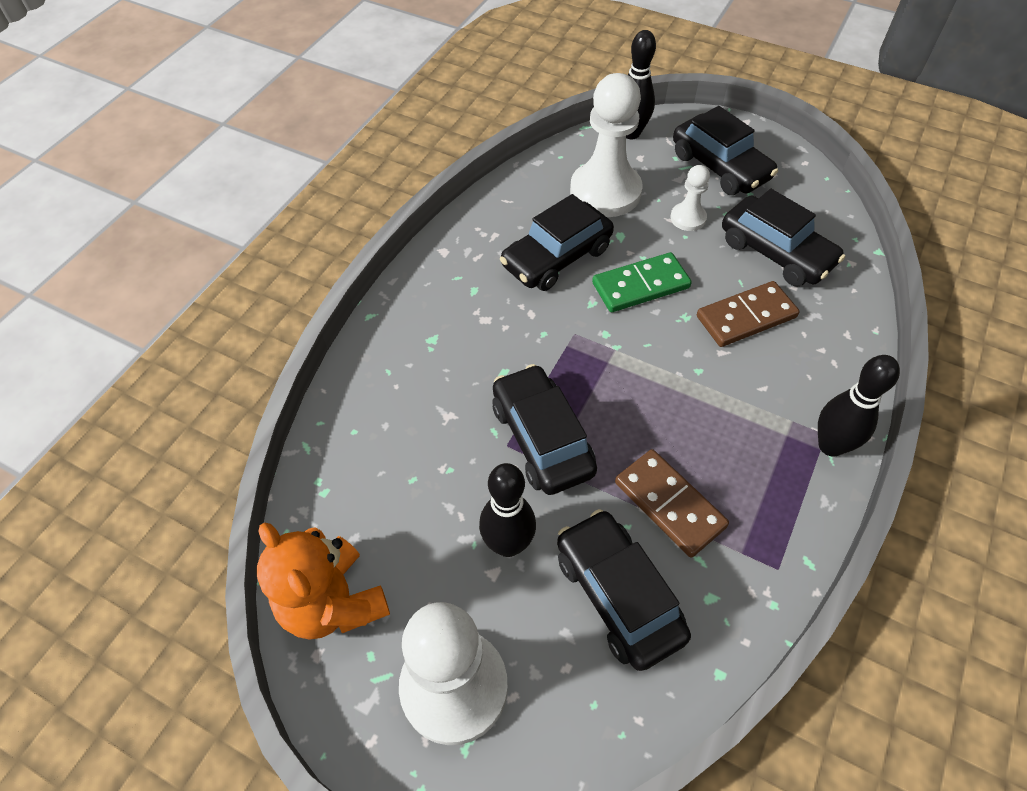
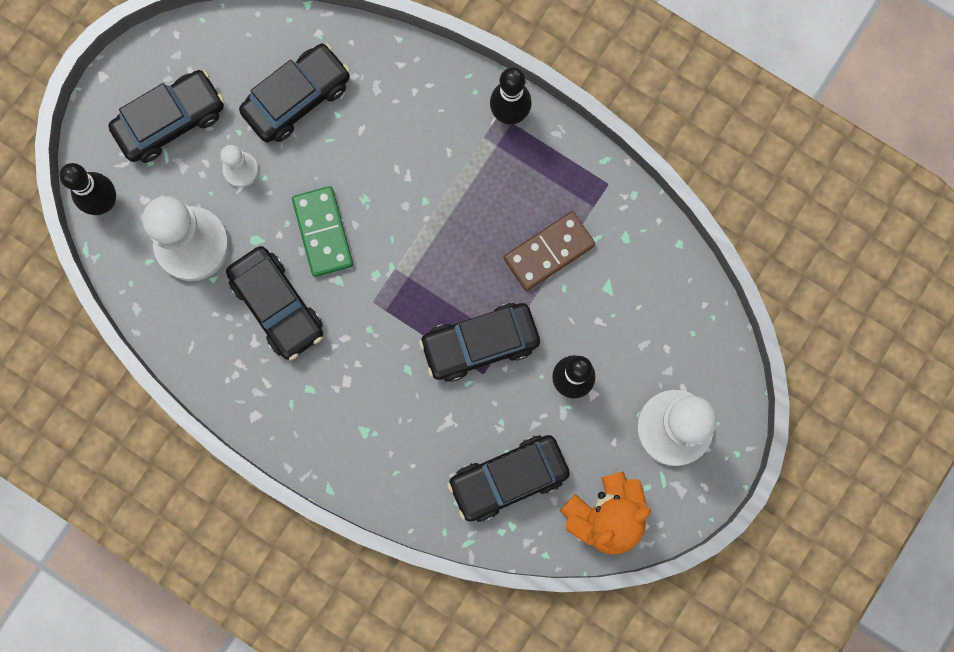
camera: 85 degrees left, 25 degrees up
black car [557,509,691,671] -> black car moved to [447,435,570,522]
brown domino [697,281,800,347] -> none

